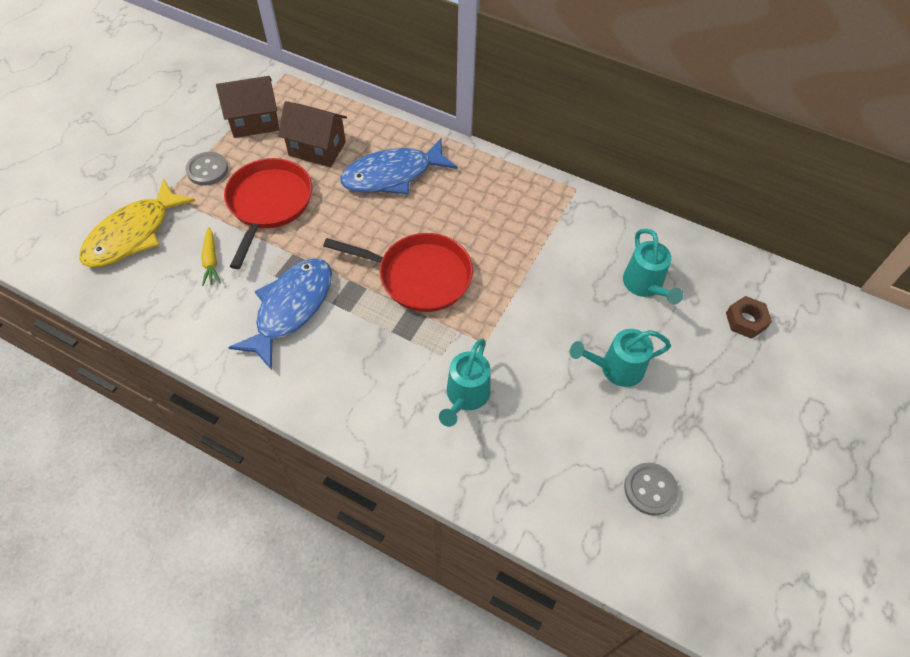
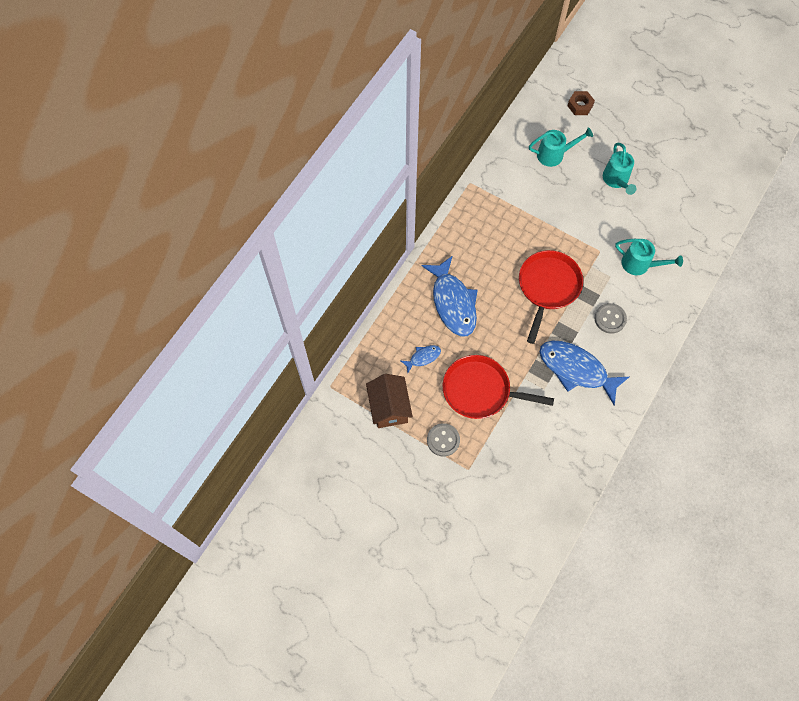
camera: 85 degrees left, 10 degrees up
yellow fish [79,178,195,267] -> none
yellow carrot [201,227,221,286] -> none
brown house [278,101,347,167] -> blue fish [401,345,441,373]
grey button [624,463,679,516] -> grey button moved to [595,303,627,334]

